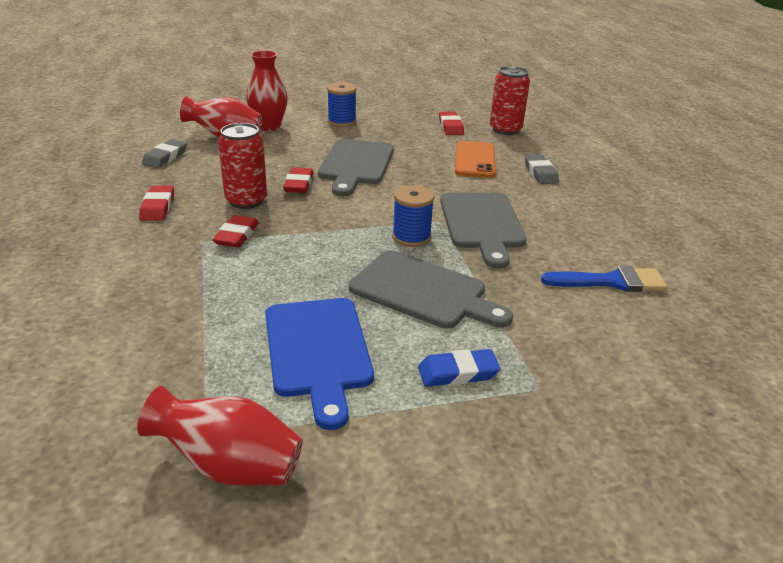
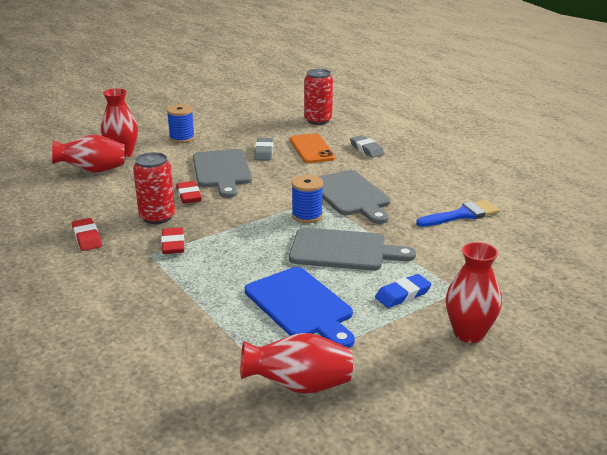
camera: 20 degrees left, 5 degrees down
grey eraser [142,139,187,168] -> grey eraser moved to [254,138,274,160]
red eraser [439,112,464,135] -> none
none -> red vase [446,242,502,343]

